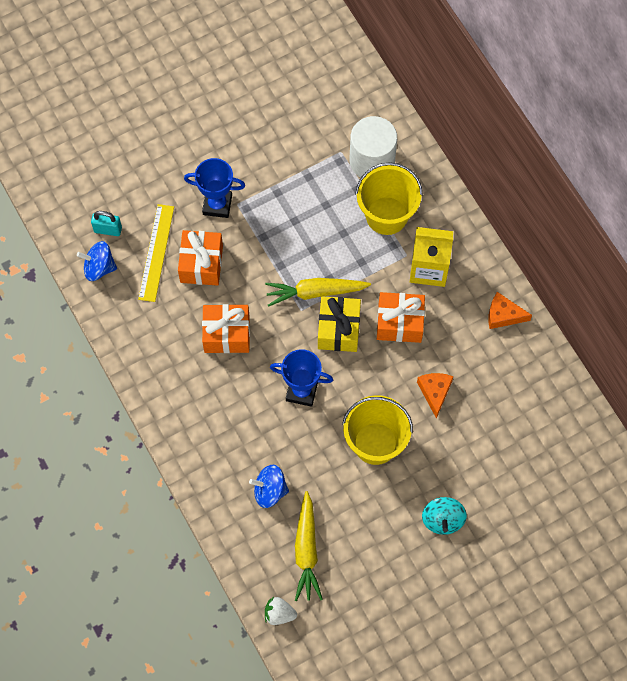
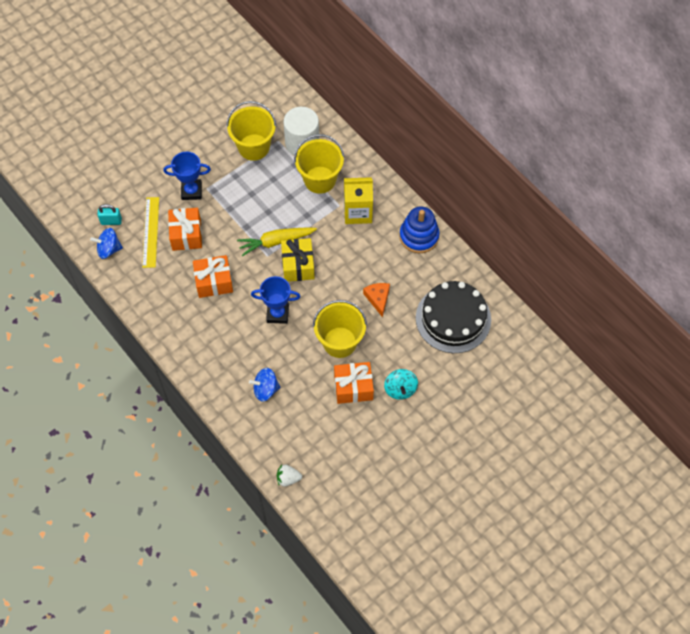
camera: 10 degrees left, 5 degrees down
yellow carrot [295,491,323,601] -> none
orange gift [377,292,425,343] -> orange gift moved to [334,362,374,404]
orange cheese [488,292,532,329] -> blue stacking toy [399,206,440,253]
none -> yellow bucket [226,101,276,161]
none -> black cake [416,281,491,353]

